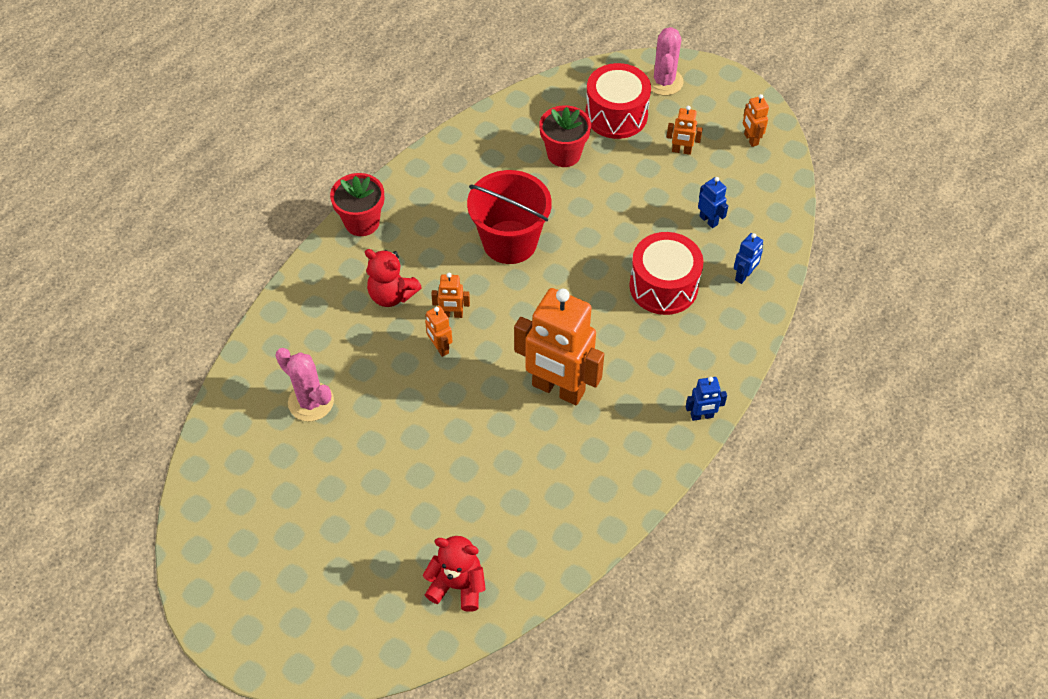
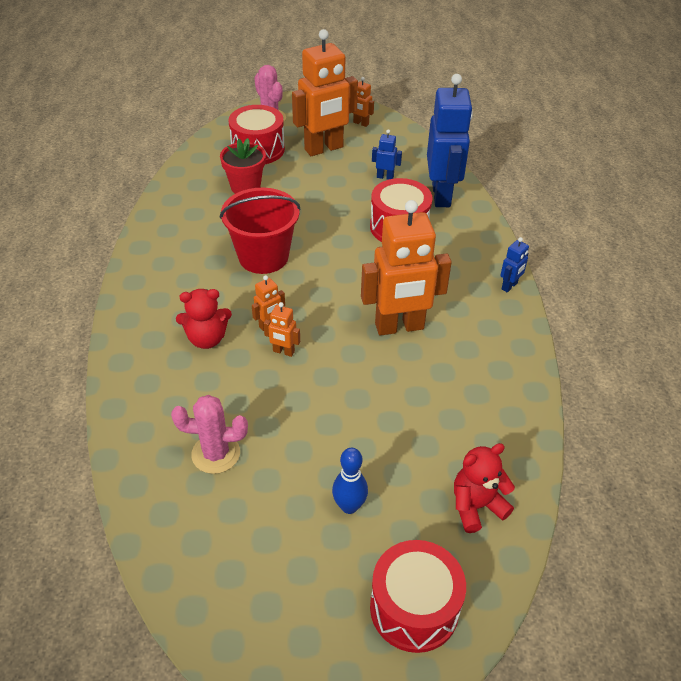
camera: 40 degrees left, 10 degrees down
red flower pot [330,173,384,236] -> none
orange robot [666,106,703,155] -> orange robot [292,29,358,156], size x2.34
blue robot [734,233,763,284] -> blue robot [427,74,473,207], size x2.34
none -> blue bowling pin [332,448,368,514]
none -> red drum [370,540,466,653]

